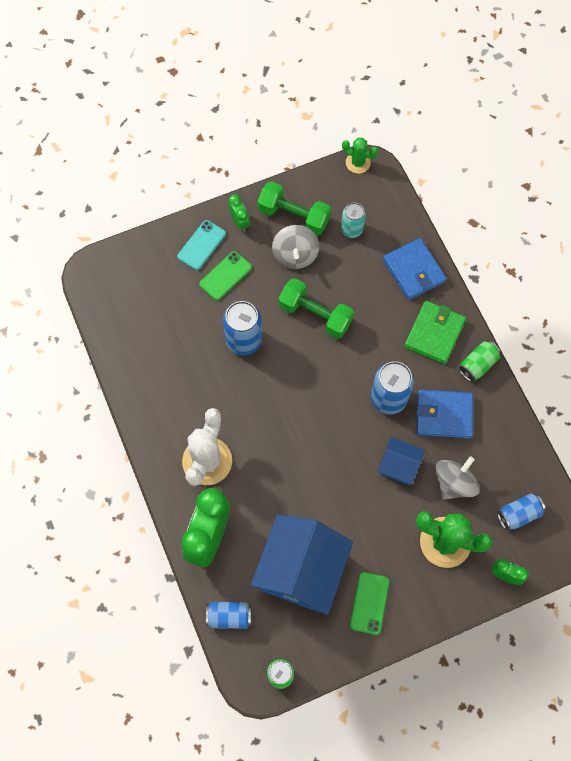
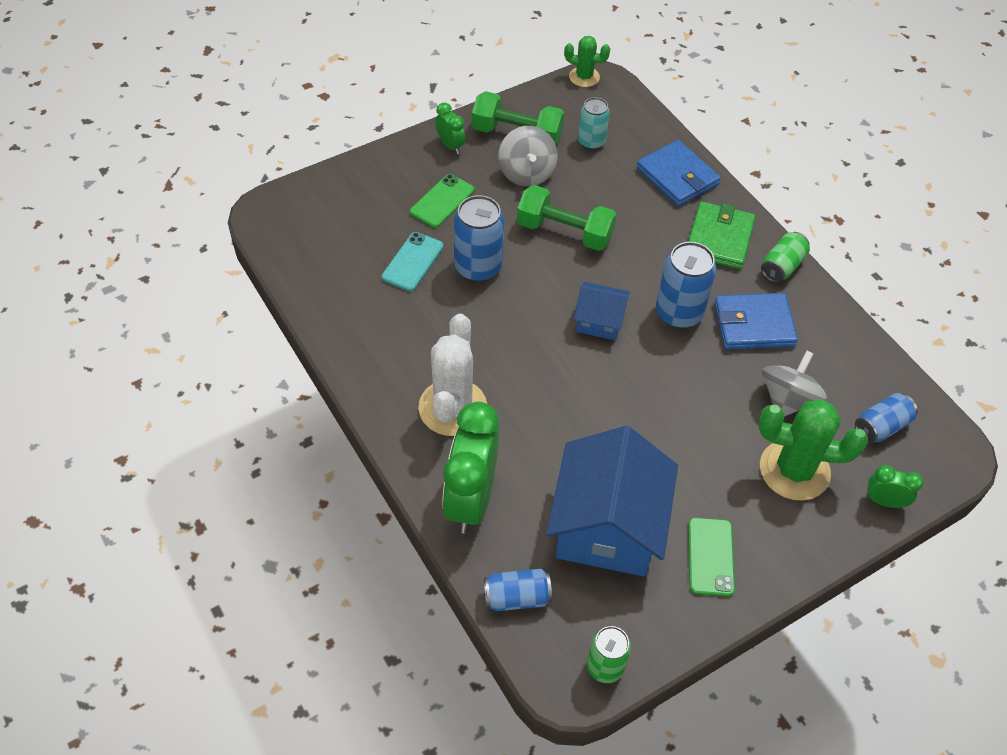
camera: 10 degrees left, 15 degrees down
turquoise phone [177,220,226,270] -> turquoise phone moved to [382,232,444,291]
blue house [378,437,425,485] -> blue house moved to [574,282,630,340]

